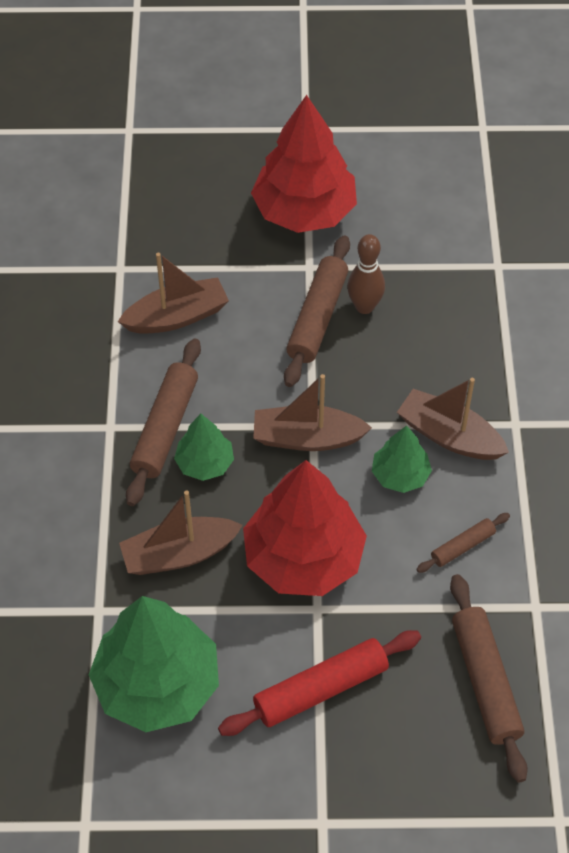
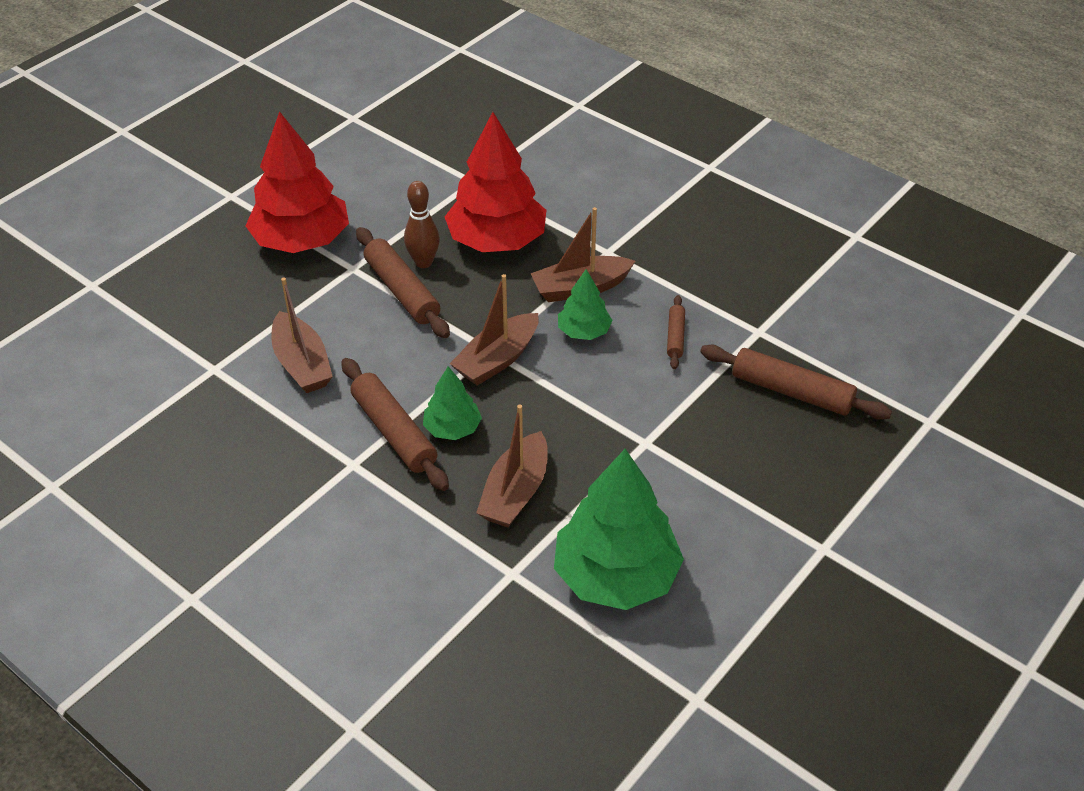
camera: 50 degrees left, 10 degrees down
brown boat [118,253,229,334] -> brown boat turned 135 degrees clockwise [271,277,333,393]
red rolling pin [218,630,421,736] -> none
red tree [243,460,367,596] -> red tree moved to [445,112,546,252]

